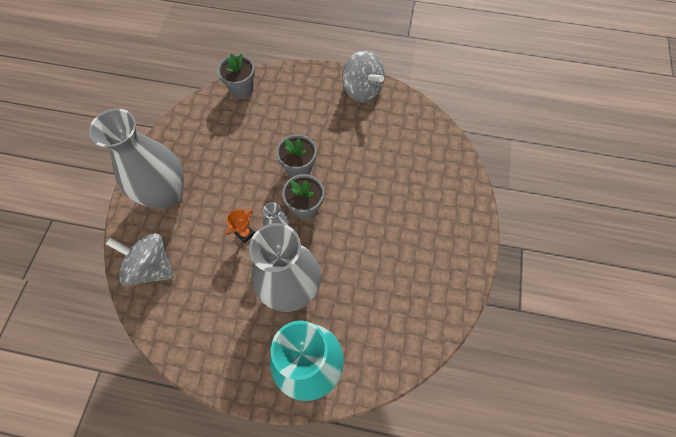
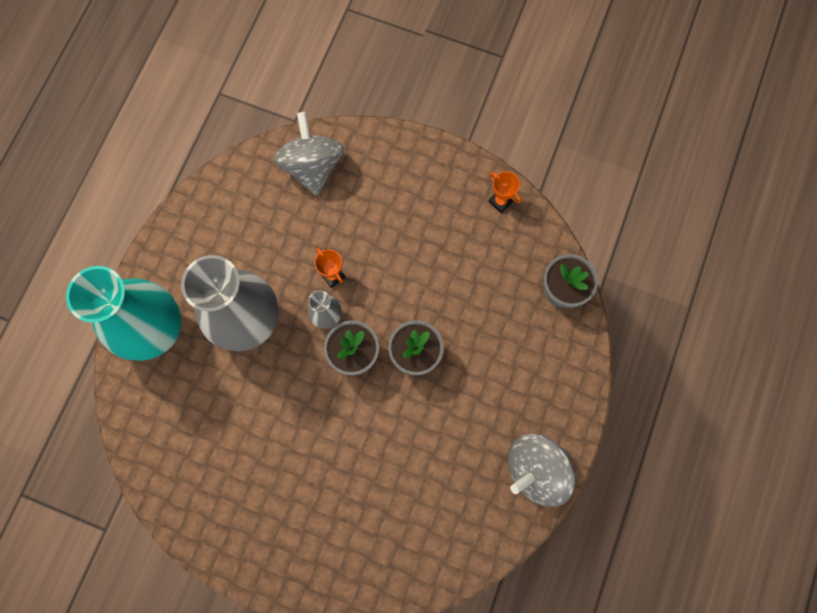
camera: 100 degrees right, 10 degrees up
grey vase [89,108,184,209] -> none
grey spinning top [106,233,174,287] -> grey spinning top turned 45 degrees counterclockwise [274,112,344,196]
none -> orange trophy [488,171,521,213]

